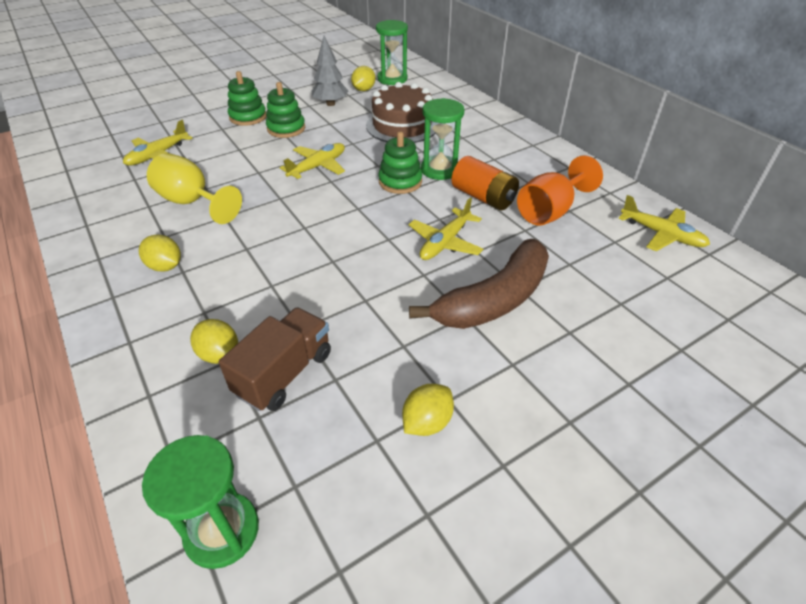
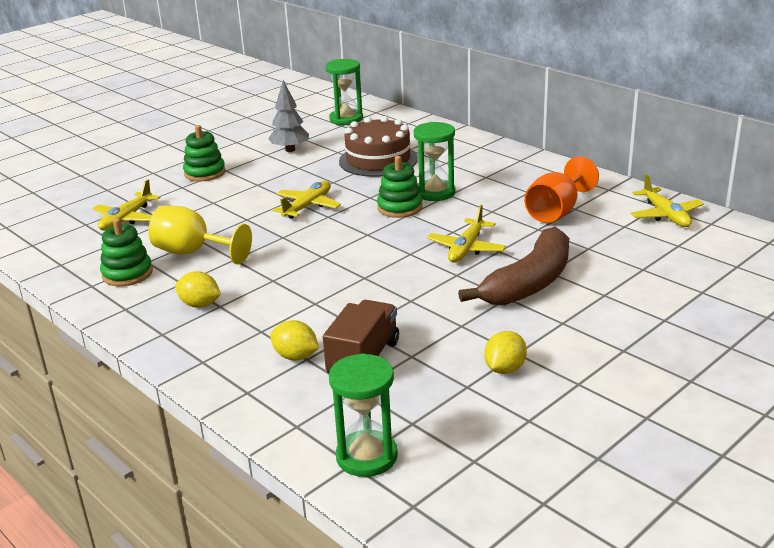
camera: 10 degrees left, 15 degrees down
green stacking toy [266,82,305,138] -> green stacking toy moved to [100,218,153,286]
yellow lemon [351,66,375,91] -> none
orange battery [451,156,519,210] -> none
yellow plane [618,195,710,251] -> yellow plane turned 45 degrees clockwise [630,174,704,227]

